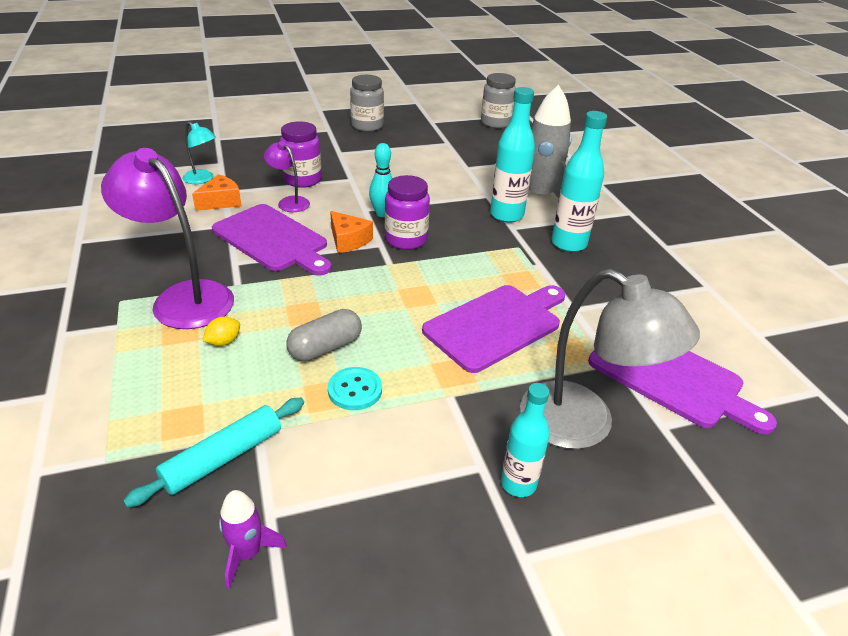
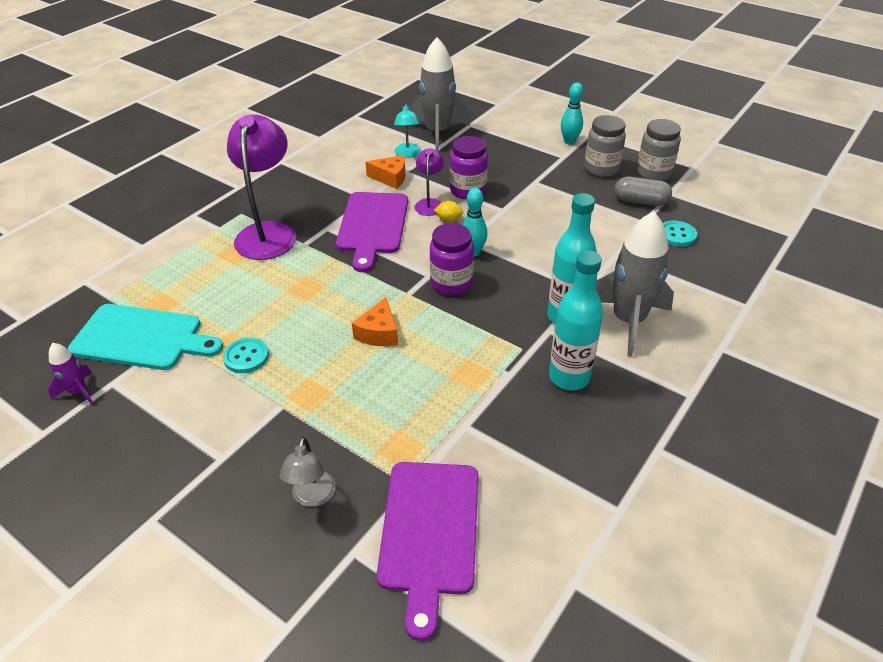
camera: 55 degrees right, 5 degrees up
turquoise rolling pin [123,398,304,508] -> turquoise cutting board [68,304,223,370]
yellow lemon [203,317,240,346] -> yellow lemon moved to [434,201,463,222]
grey capsule [286,309,362,362] -> grey capsule moved to [614,177,672,206]
orange cheese [330,211,373,253] -> orange cheese moved to [352,297,398,346]
purple cutting board [422,285,565,373] -> none
grey jar [481,73,516,128] -> grey jar moved to [637,119,681,181]
turquoise bottle [501,383,550,497] -> none
grey lamp [520,269,700,449] -> grey lamp [279,437,336,507], size x0.50
none -> grey rocket [409,37,470,152]
none -> turquoise bowling pin [561,83,583,145]
none -> turquoise button [663,220,697,247]

